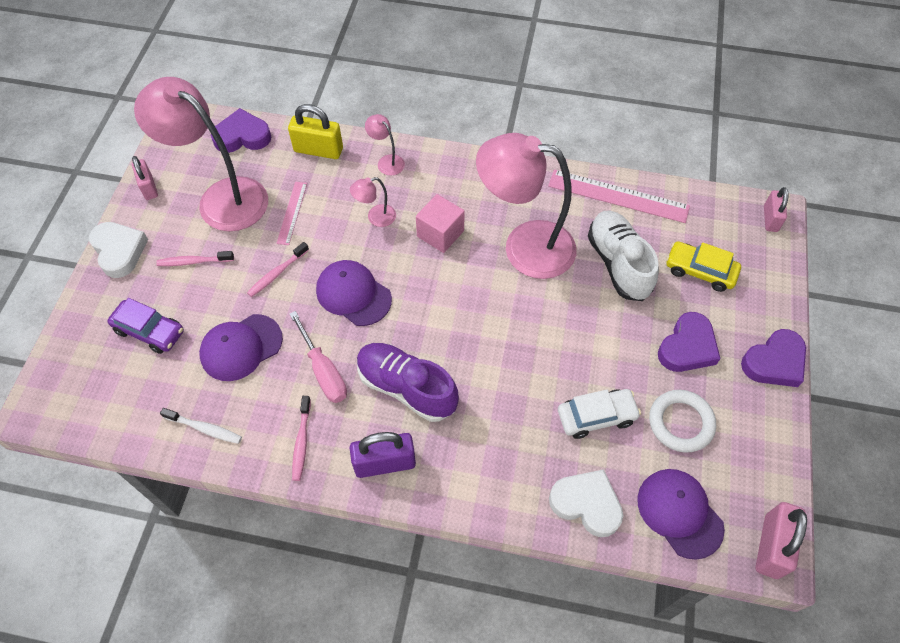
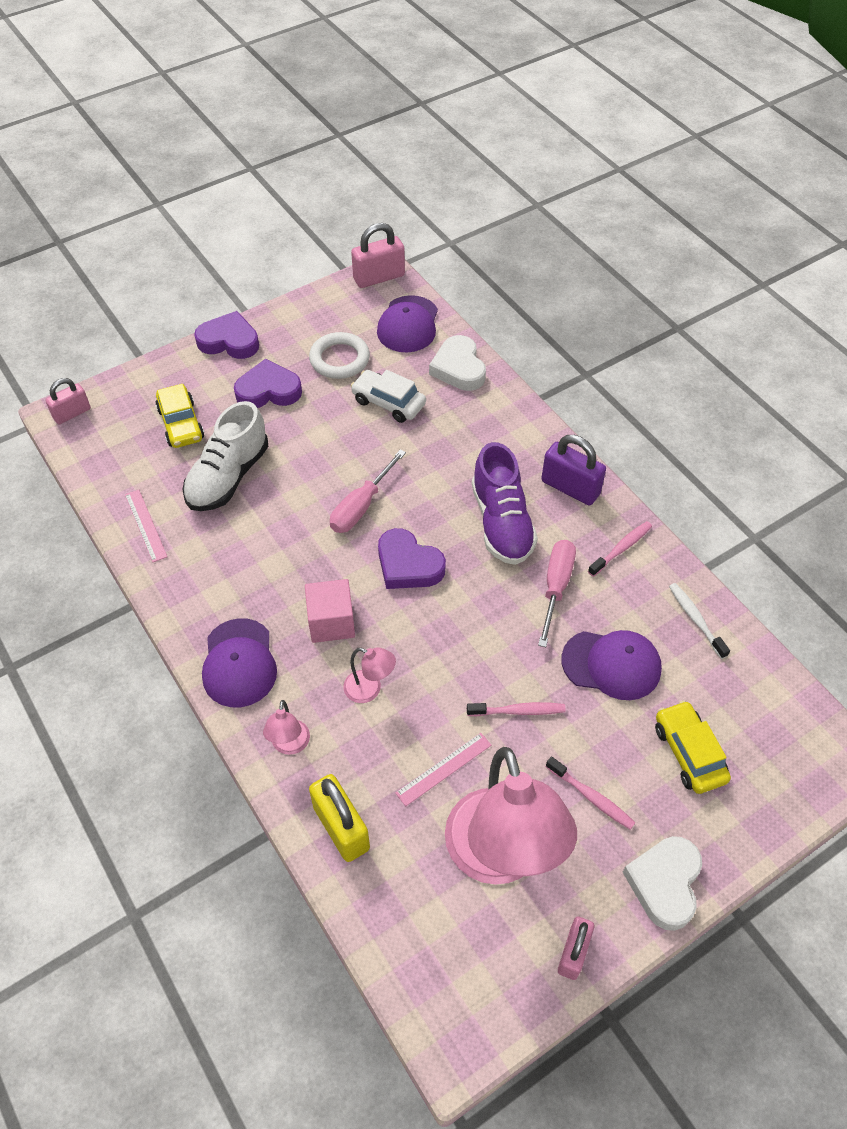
camera: 135 degrees left, 5 degrees down
purple car [107,298,184,354] -> yellow car [655,701,731,794]
purple heart [211,108,271,153] -> purple heart moved to [378,528,446,589]
purple cap [316,260,392,326] -> purple cap moved to [202,618,277,707]
pink lamp [476,133,577,279] -> none
pink ruler [548,169,690,223] -> pink ruler [125,490,167,562], size x0.55
none -> pink screwdriver [330,450,406,533]

